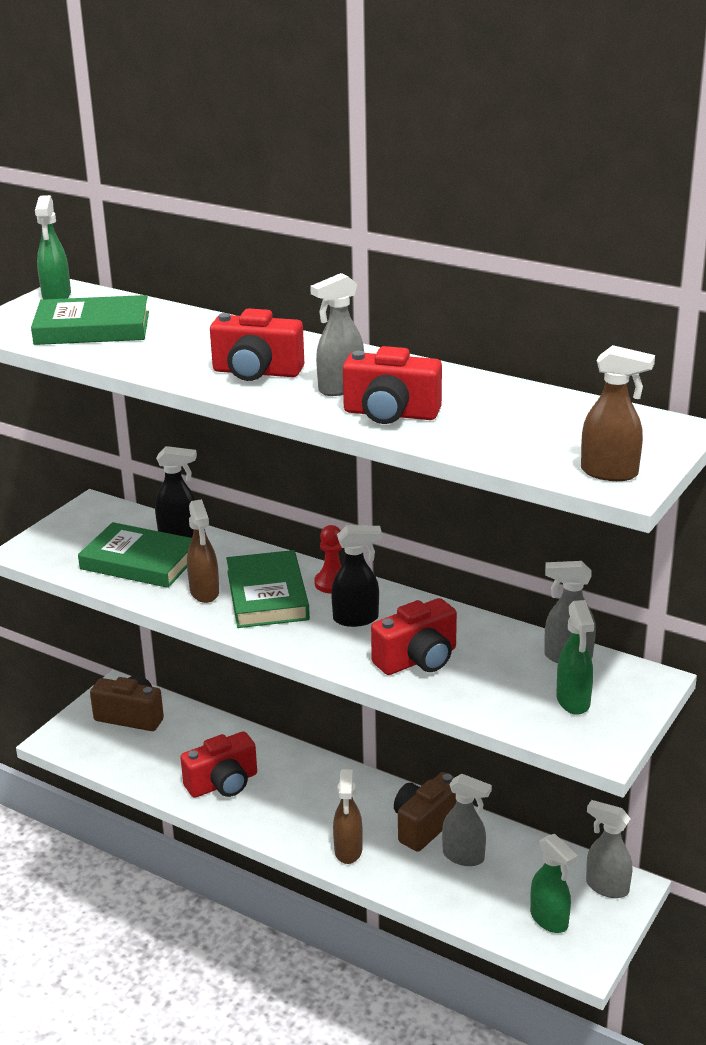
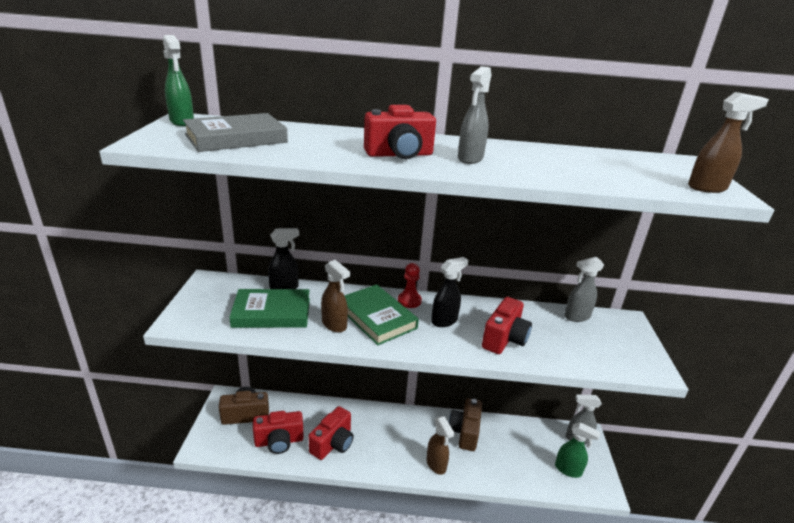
camera: 30 degrees left, 0 degrees up
green book [31,295,149,345] -> grey book [183,113,288,152]
red camera [343,346,442,424] -> red camera moved to [253,411,304,454]
grey spray bottle [442,774,492,866] -> none
green spray bottle [556,600,594,715] -> none

